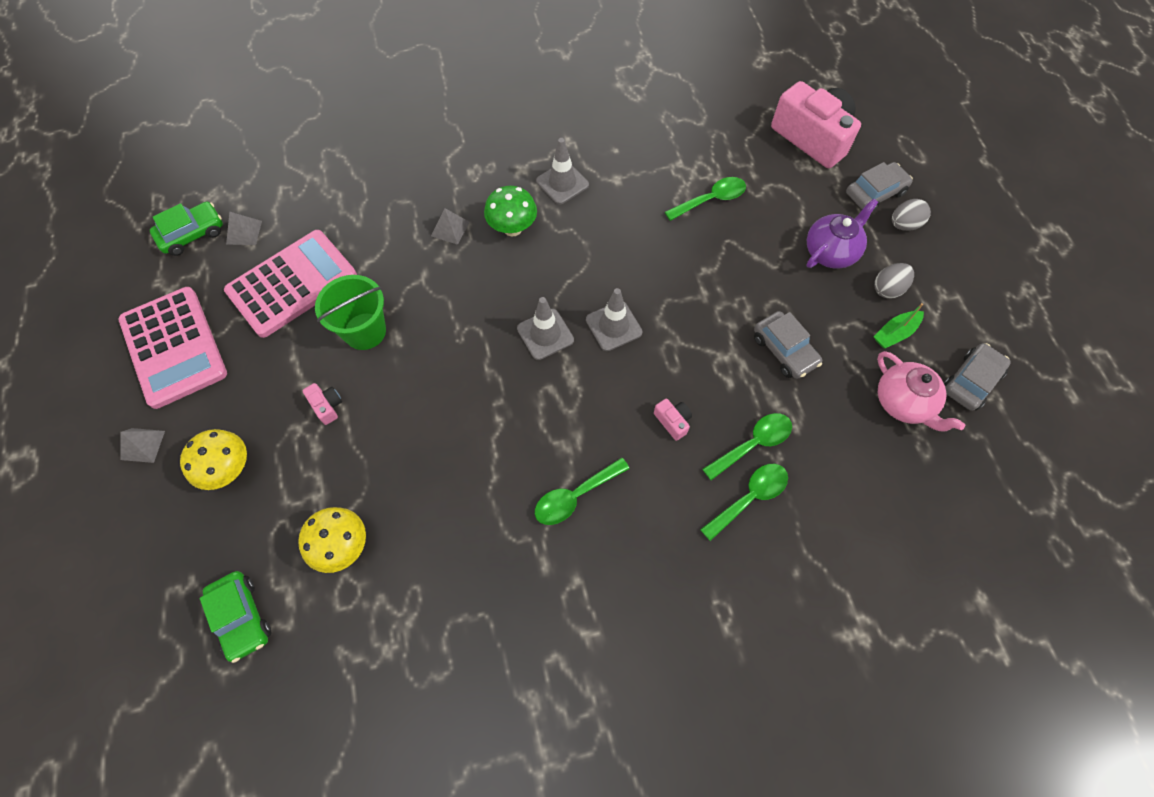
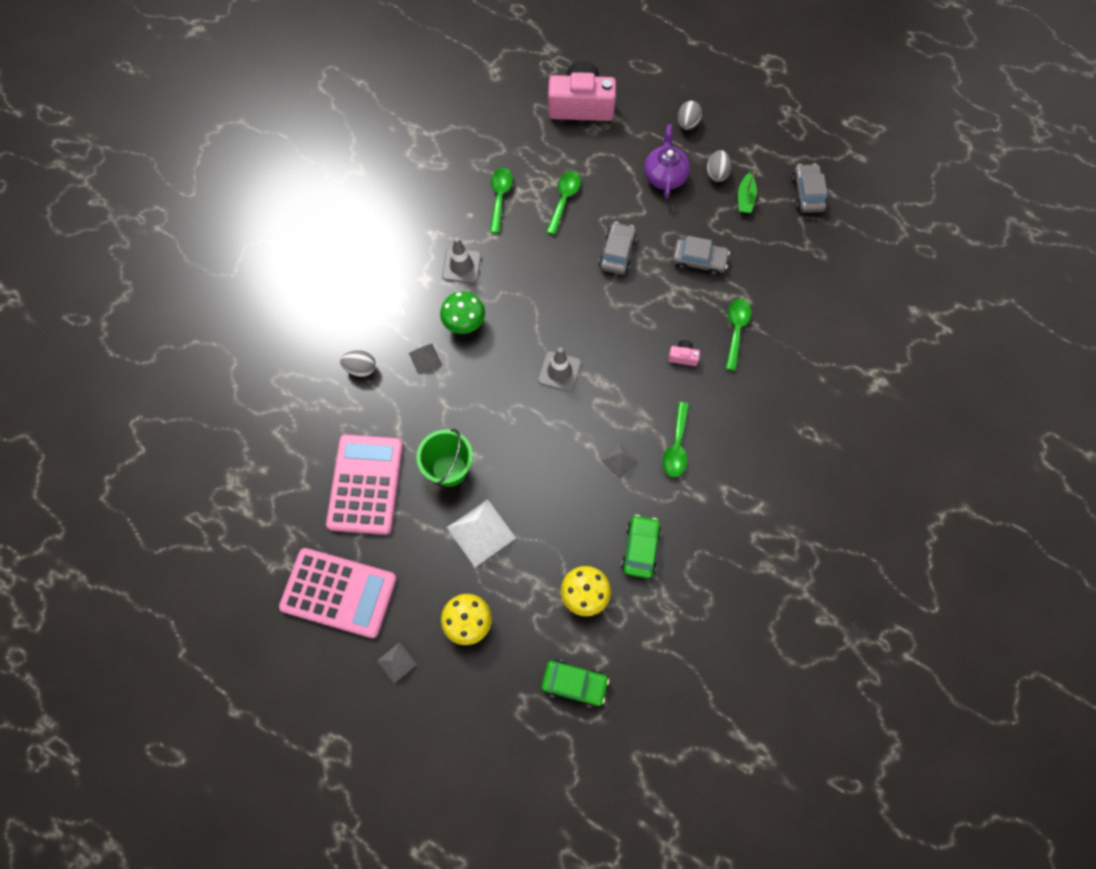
camera: 45 degrees left, 5 degrees up
green car [150,201,223,256] -> green car moved to [621,515,661,579]
grey pyramid [226,212,262,245] -> grey pyramid moved to [601,443,638,479]
pink camera [303,383,342,425] -> white pyramid [447,499,516,567]
grey traffic cone [586,288,643,351] -> none
green spoon [700,464,788,541] -> green spoon moved to [490,168,513,234]
grey car [846,162,913,212] -> grey car moved to [599,222,637,275]
pink teapot [877,351,965,431] -> none
none -> grey egg [340,350,376,377]

